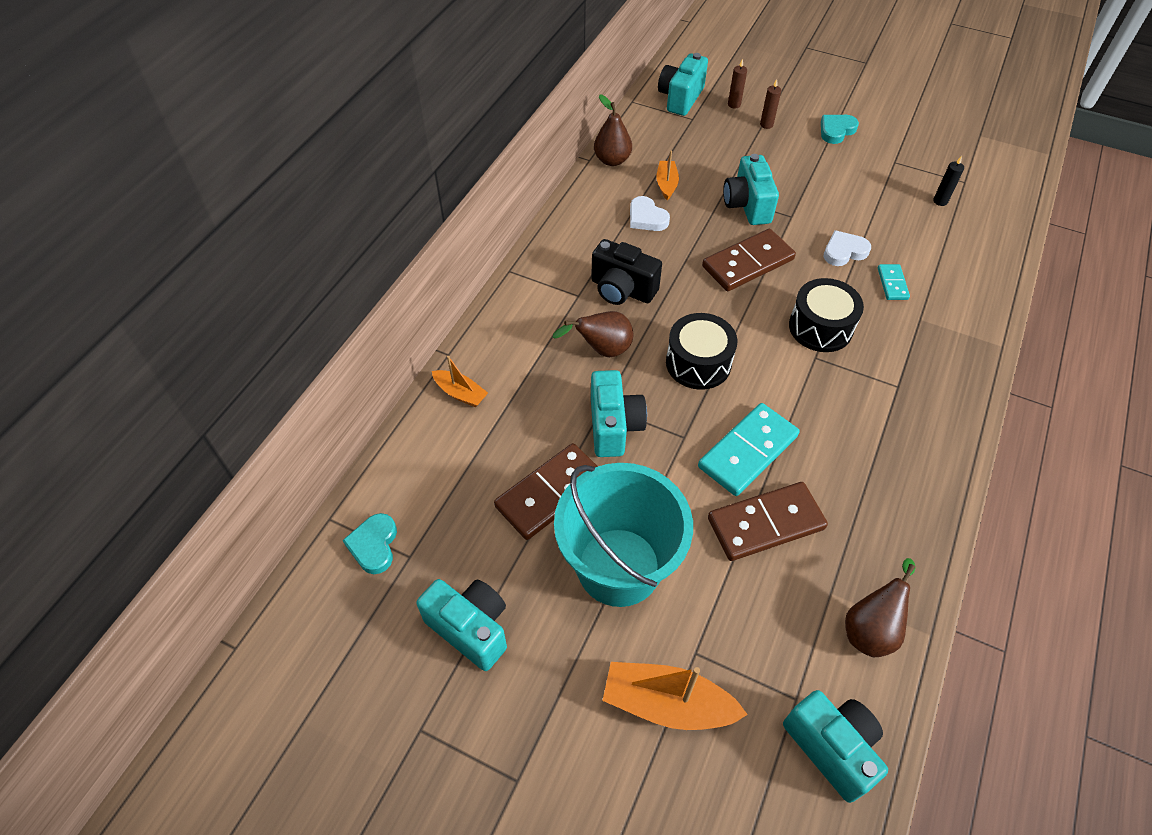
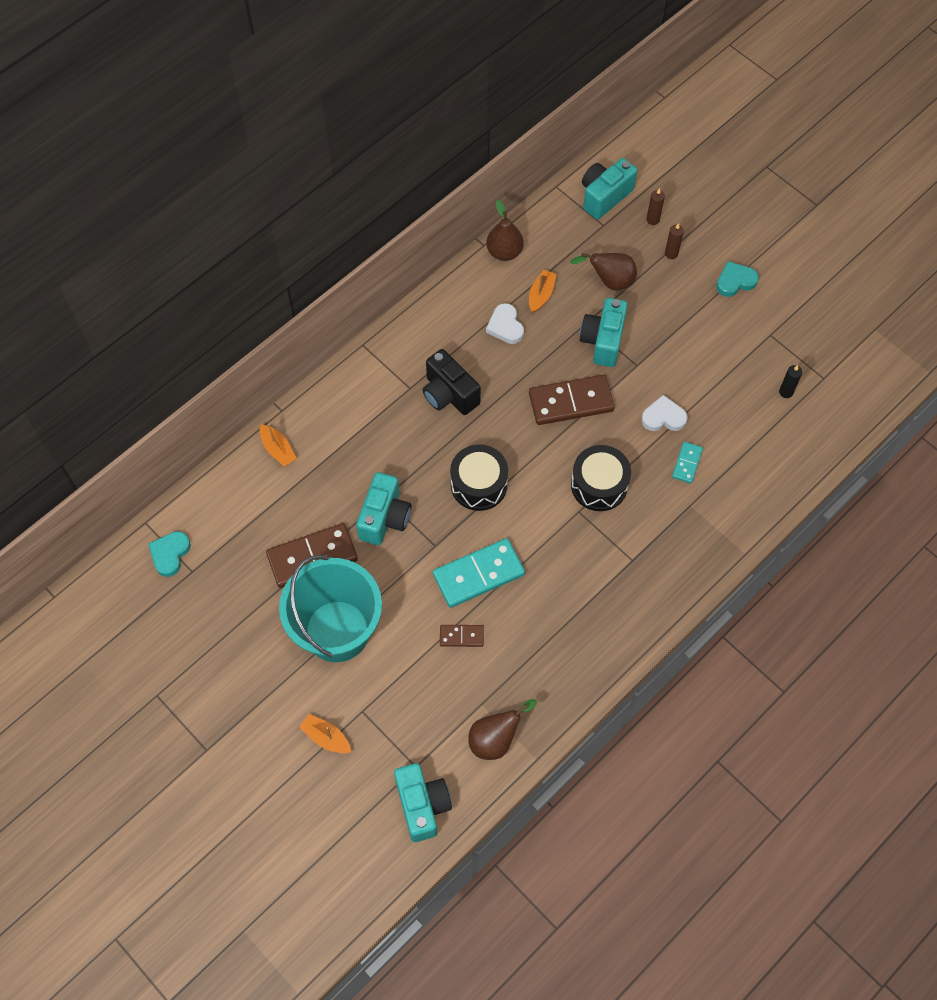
camera: 20 degrees right, 10 degrees up
turquoise camera [416,579,507,671] -> none
brown pear [553,311,633,357] -> brown pear moved to [570,253,637,291]
orange boat [602,662,748,730] -> orange boat [299,714,351,753], size x0.58
brown domino [708,482,828,561] -> brown domino [440,625,484,647], size x0.51

